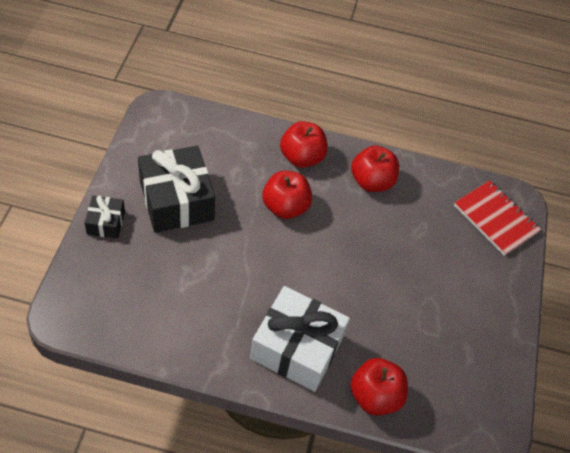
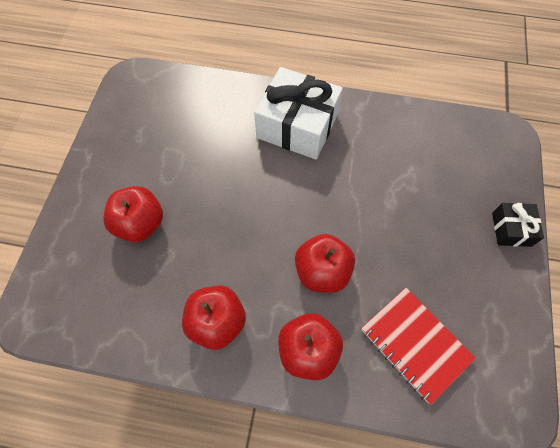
camera: 175 degrees left, 10 degrees up
black gift [138,146,215,233] -> none
red apple [350,358,408,415] -> red apple moved to [103,186,163,242]
red notebook [454,180,541,256] -> red notebook moved to [361,288,476,404]

